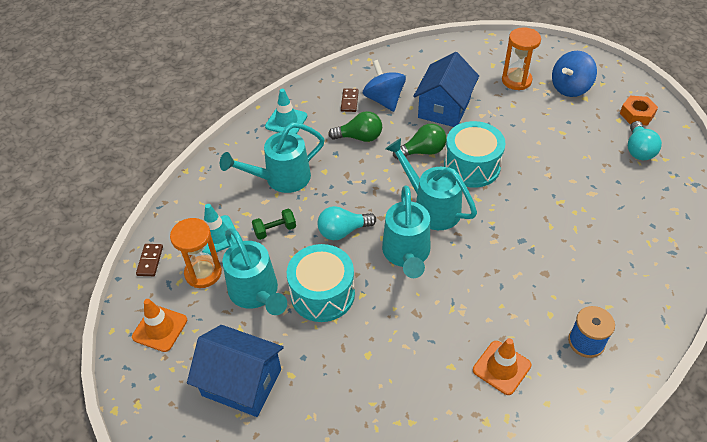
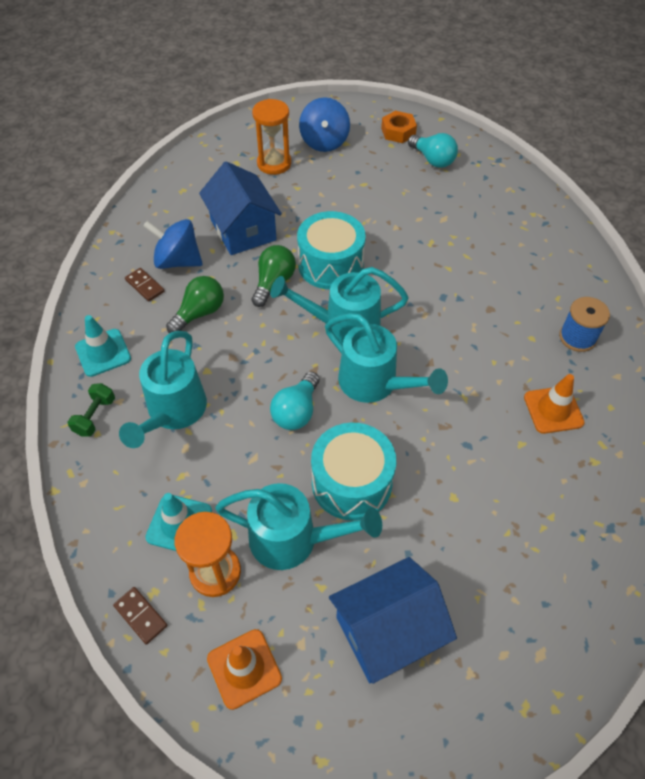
camera: 50 degrees left, 5 degrees up
green dumbbell [252,209,296,240] -> green dumbbell moved to [67,383,115,437]

